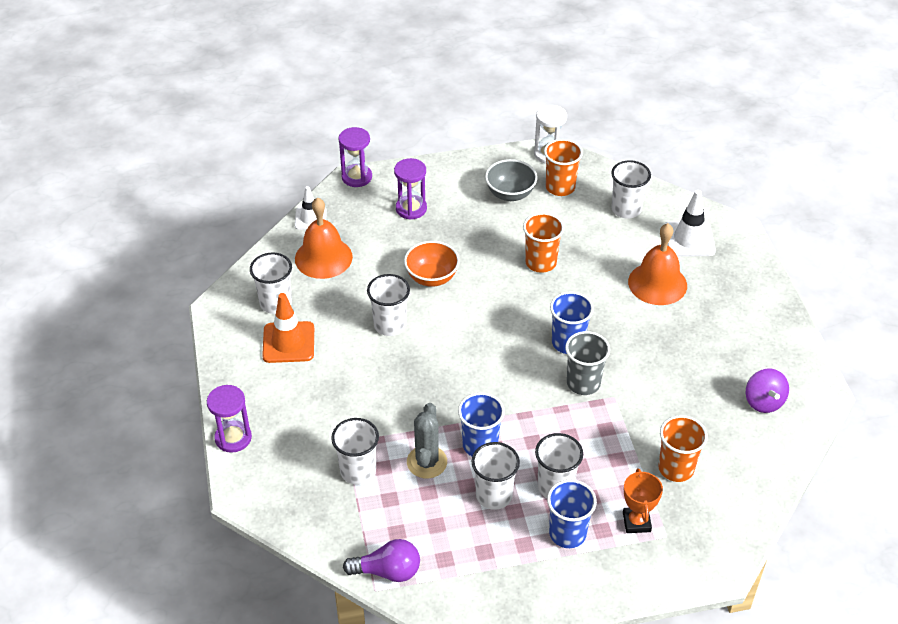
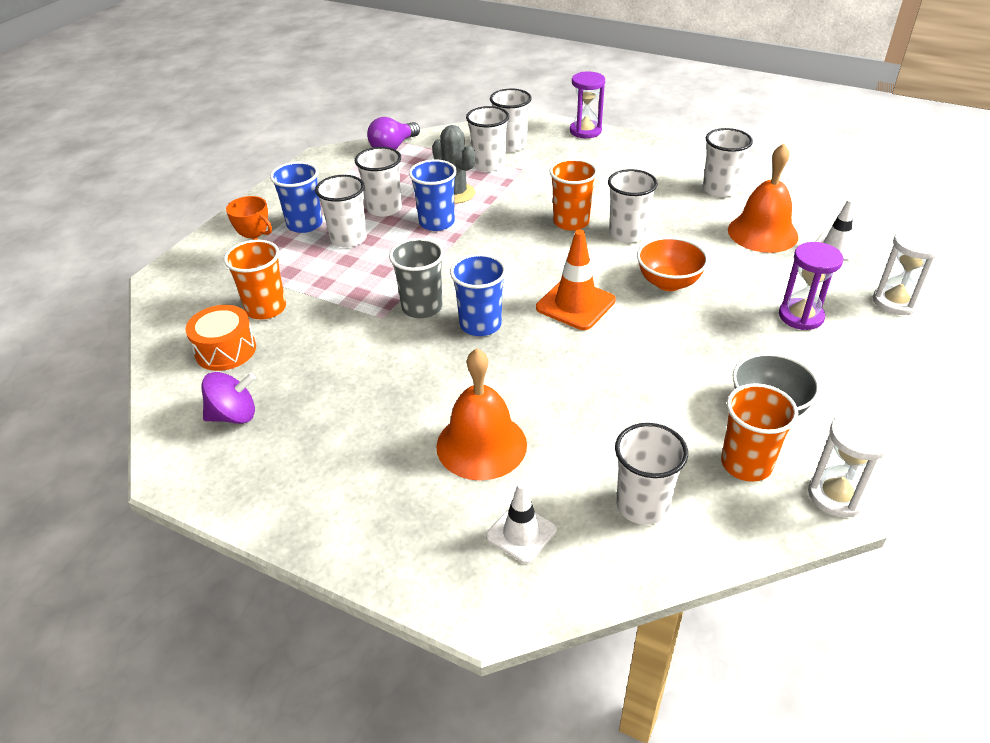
camera: 130 degrees right, 5 degrees down
orange traffic cone [262,293,314,363] -> orange traffic cone moved to [536,230,616,330]
purple hourglass [338,127,372,187] -> white hourglass [873,228,944,315]
orange cup [523,213,564,273] -> orange cup moved to [549,159,598,231]
white traffic cone [665,190,716,257] -> white traffic cone [486,482,557,564], size x0.66
purple spinning top [746,369,789,413] -> purple spinning top turned 135 degrees clockwise [201,372,256,424]
none -> orange drum [186,305,256,371]
none -> white cup [490,89,531,152]

